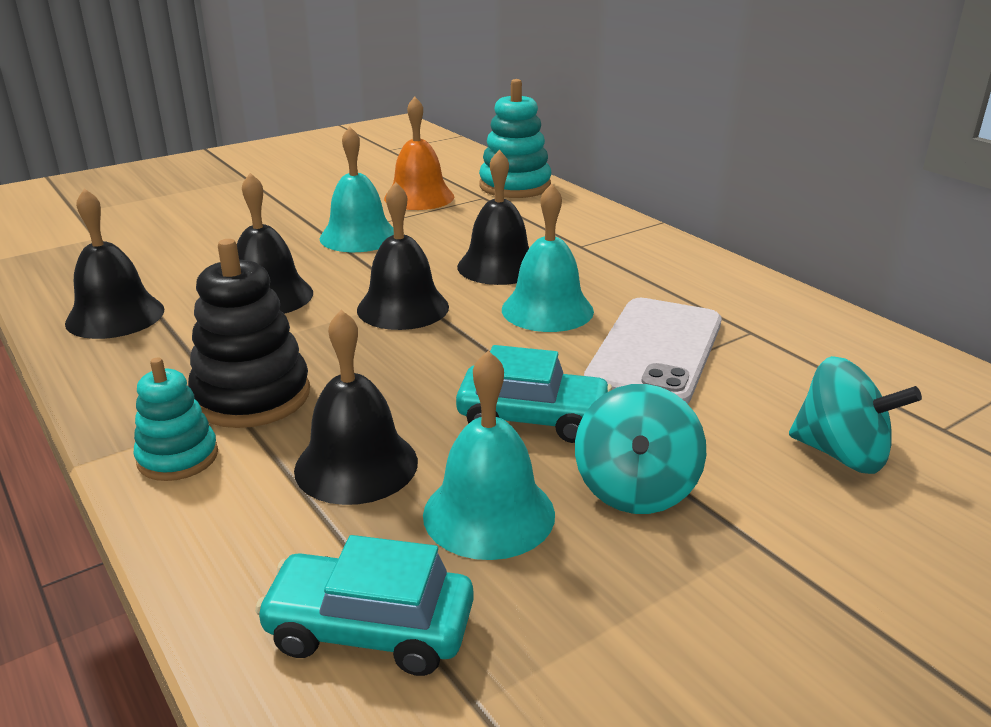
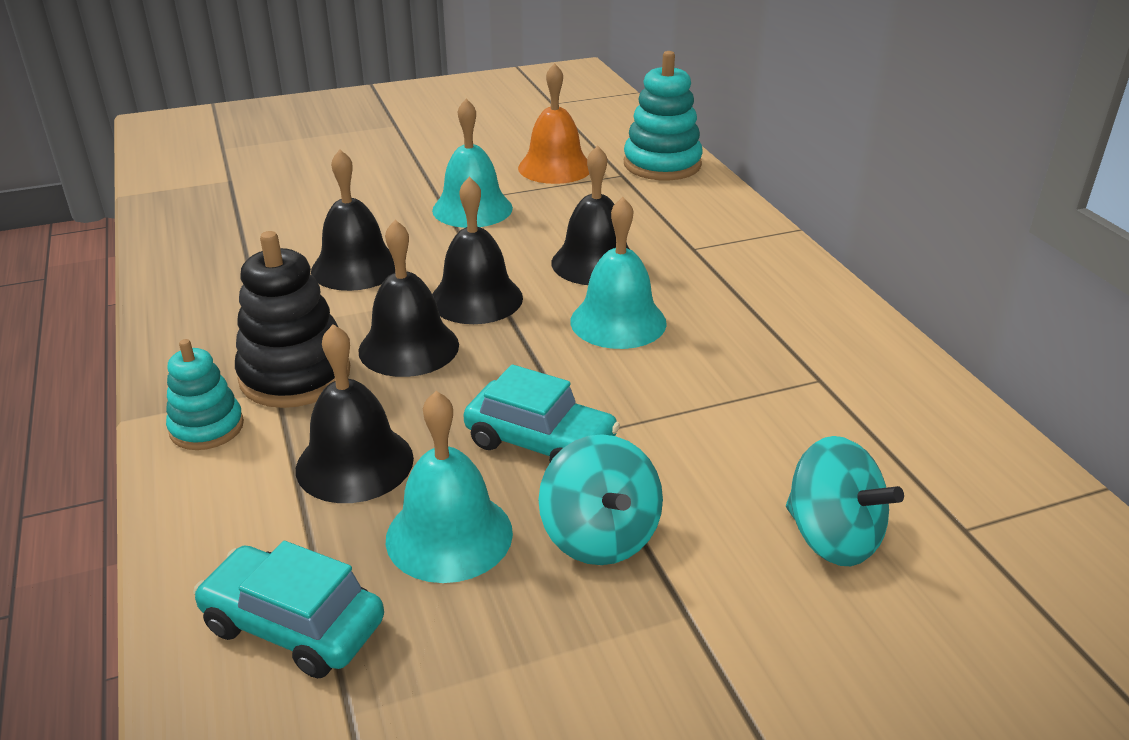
camera: 15 degrees right, 5 degrees up
black bell [65,188,164,339] -> black bell moved to [358,220,459,377]
turquoise spinning top [575,384,706,514] -> turquoise spinning top turned 45 degrees counterclockwise [538,434,663,565]
white phone [584,298,722,404] -> none

